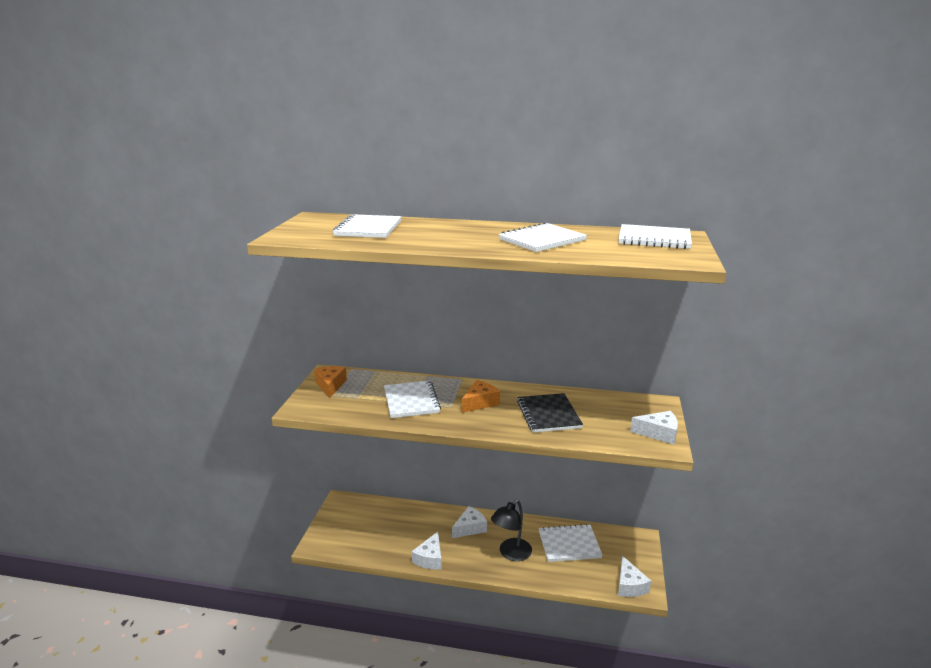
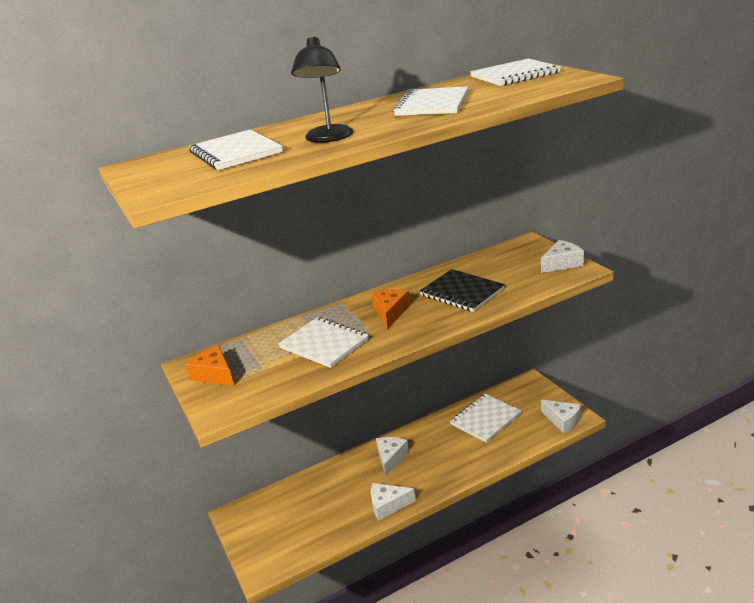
camera: 35 degrees left, 5 degrees up
white cheese [412,532,442,570] -> white cheese turned 105 degrees clockwise [371,483,416,521]
black lamp [491,500,532,561] -> black lamp moved to [291,36,353,143]

